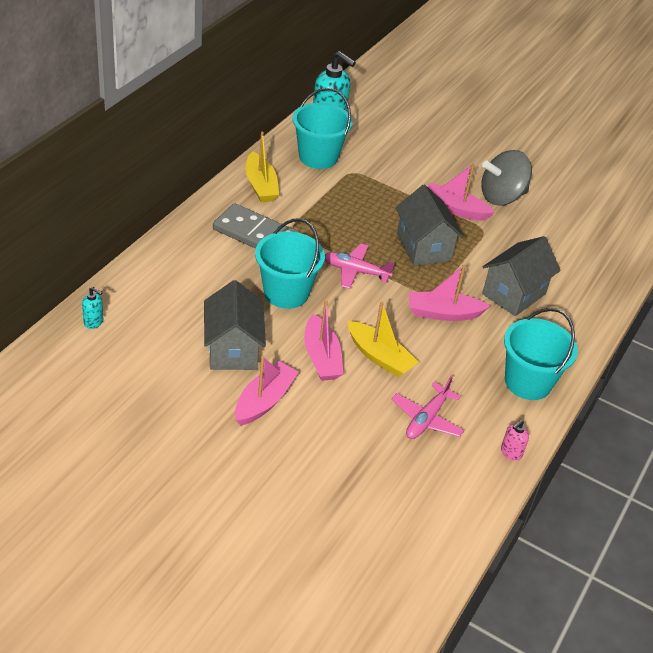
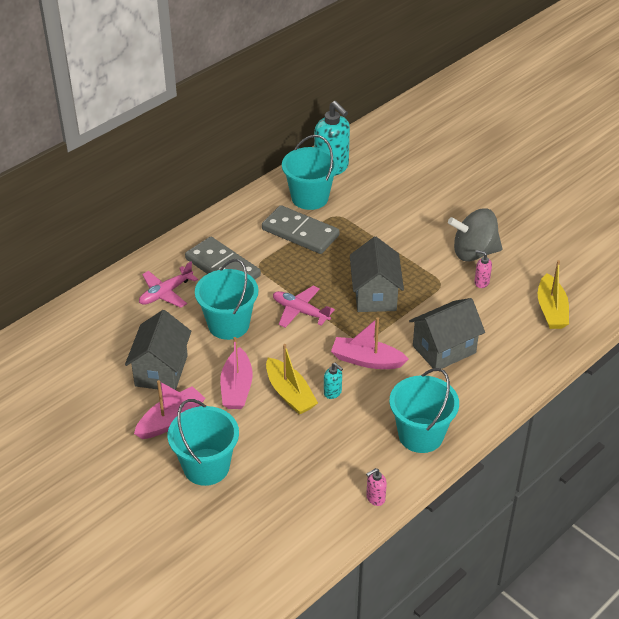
camera: 20 degrees right, 0 degrees up
turquoise soap dispenser [82,287,103,329] -> turquoise soap dispenser moved to [324,363,343,399]
yellow boat [246,131,279,202] -> yellow boat moved to [538,260,569,329]
pink plane [391,376,465,439] -> pink plane moved to [139,261,198,308]
pink boat [427,164,495,221] -> none
none -> turquoise bucket [168,399,239,486]
none -> grey domino [262,205,340,254]
none -> pink soap dispenser [474,250,492,288]

